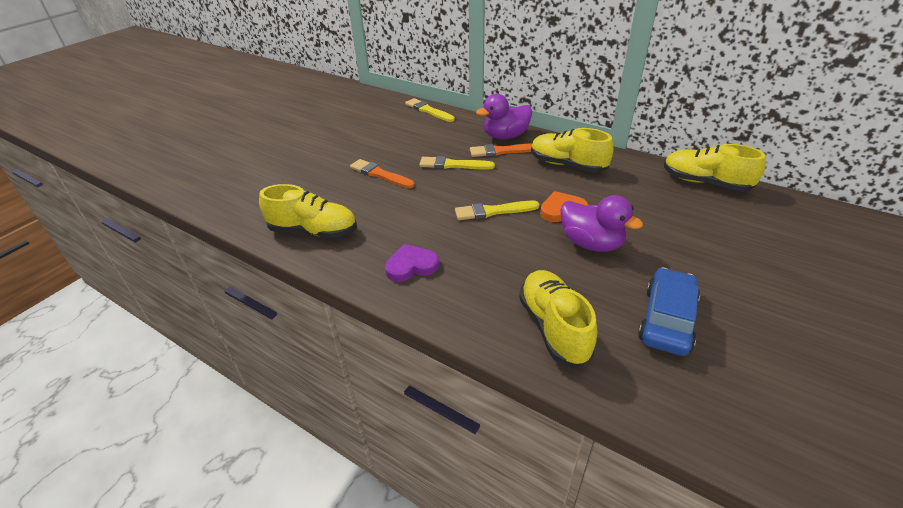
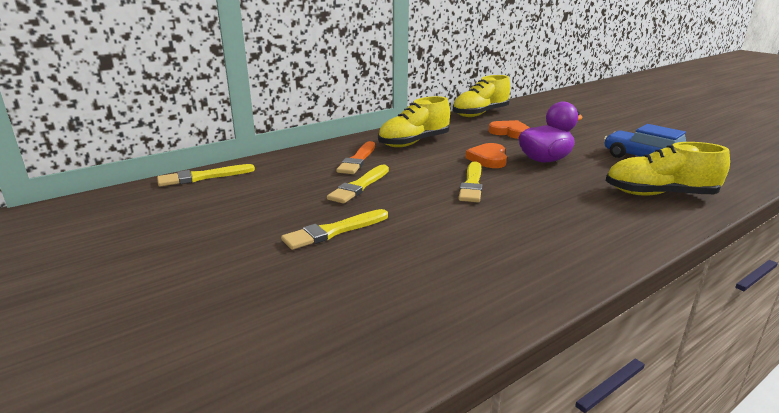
camera: 70 degrees left, 15 degrees down
yellow shoe [259,184,357,238] -> none
orange brush [350,159,415,188] -> yellow brush [281,209,388,250]
purple heart [385,244,439,282] -> none
purple duck [476,94,532,139] -> none
none -> orange heart [489,120,530,139]

